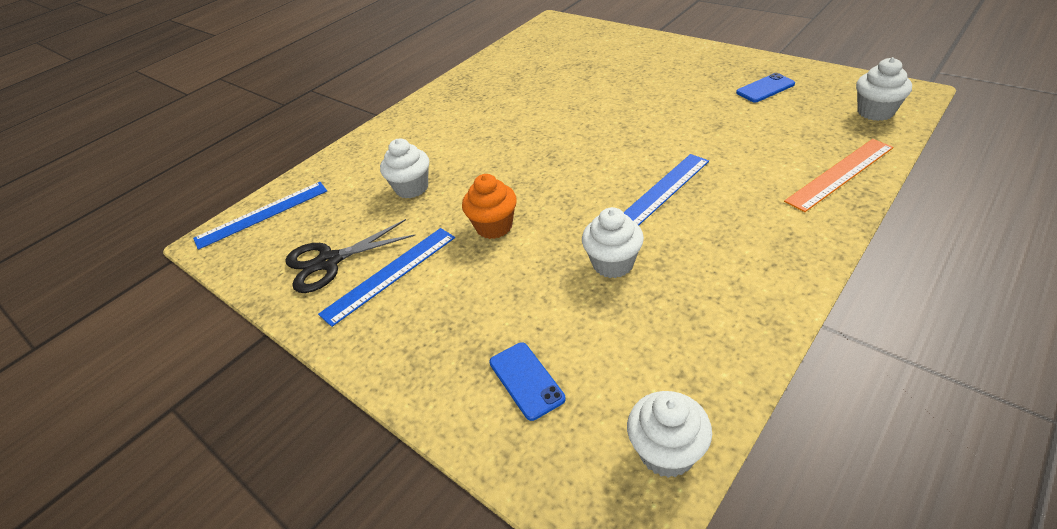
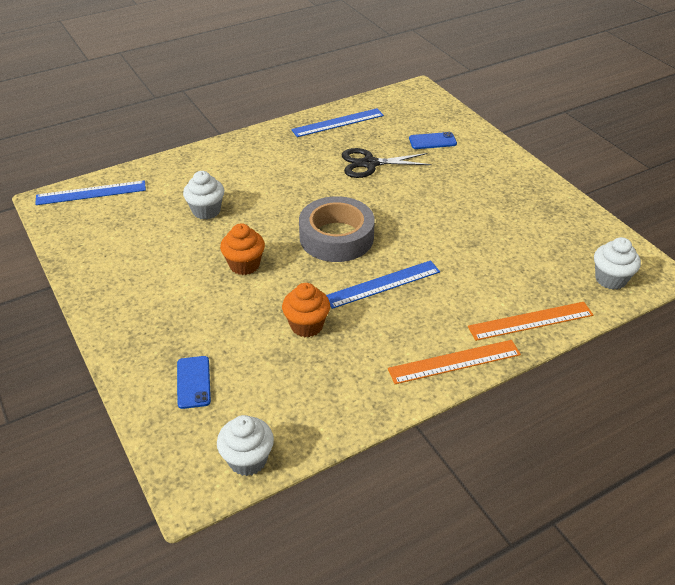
camera: 15 degrees right, 0 degrees up
black scissors [285,219,415,293] -> black scissors moved to [342,148,432,178]
blue ruler [318,228,455,327] -> blue ruler moved to [291,108,384,137]
white cupcake [582,207,644,278] -> orange cupcake [282,283,330,337]
blue phone [736,73,795,102] -> blue phone moved to [409,132,457,149]
none -> grey tape [299,196,375,262]
none -> orange ruler [388,340,521,384]

